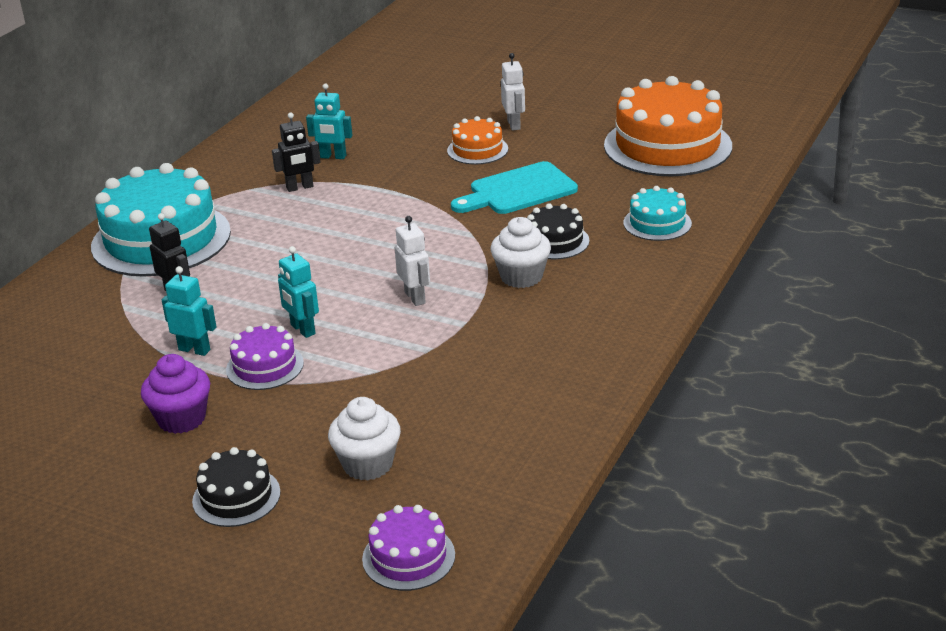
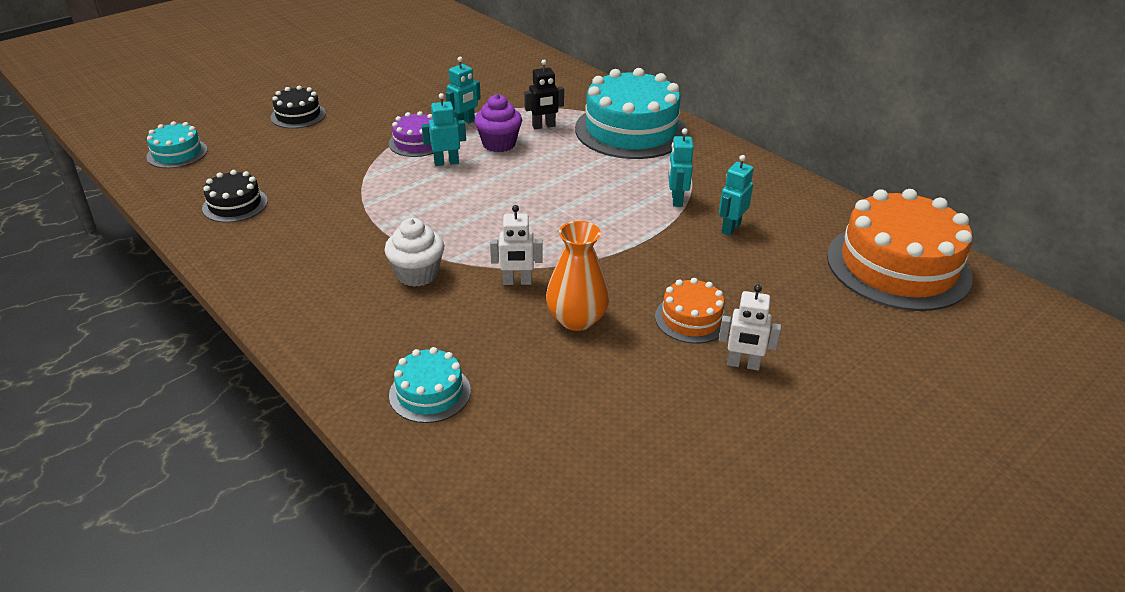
camera: 110 degrees right, 5 degrees up
purple cupcake [141,354,210,434] -> purple cupcake moved to [474,94,522,152]
black robot [272,113,321,192] -> turquoise robot [668,128,694,207]
white cupcake [328,397,401,481] -> none
purple cake [362,505,455,591] -> turquoise cake [146,121,208,168]
white robot [395,216,430,306] -> white robot moved to [490,205,543,285]
turquoise cutting board [451,161,578,214] -> orange vase [546,221,610,331]
black cake [527,203,590,259] -> black cake moved to [202,170,268,223]
orange cake [604,76,732,176] -> orange cake moved to [827,189,973,311]

